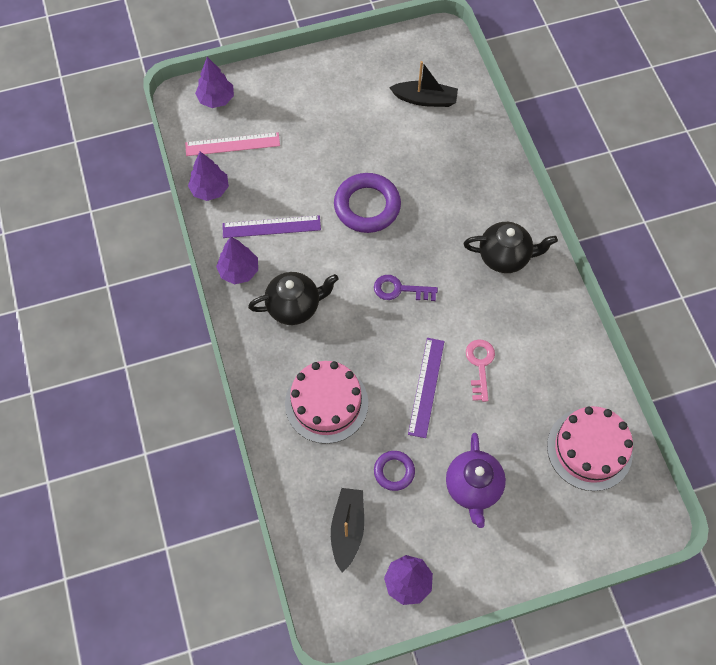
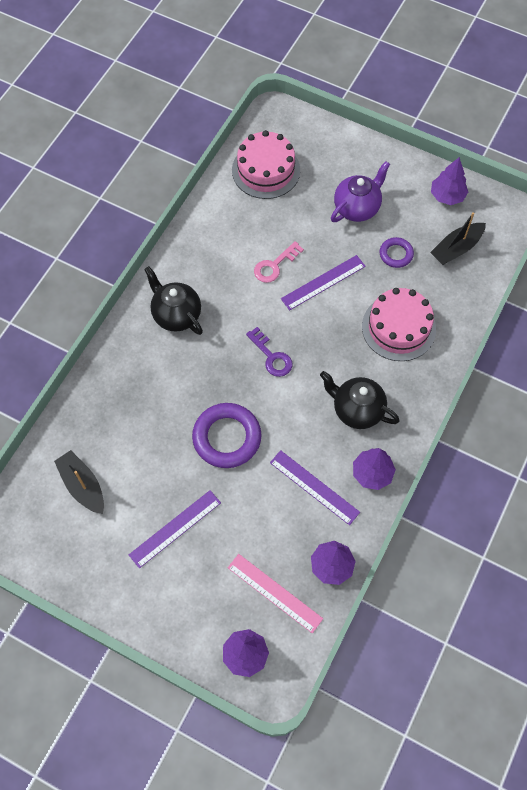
camera: 135 degrees left, 0 degrees up
none -> purple ruler [129,490,221,568]

